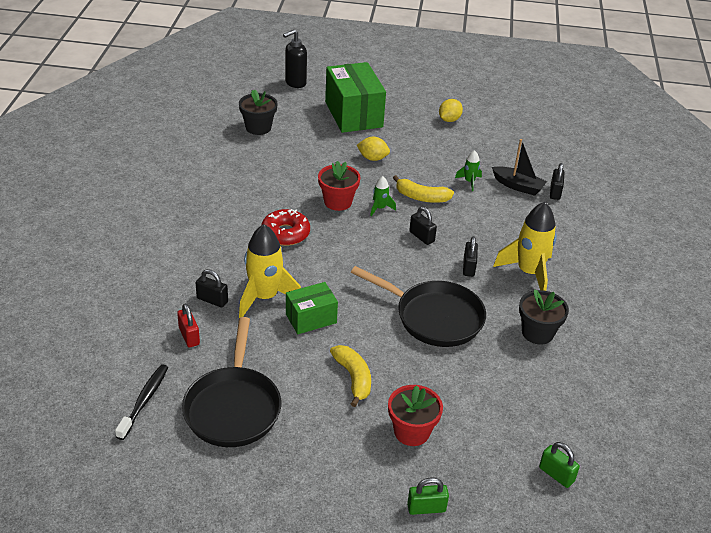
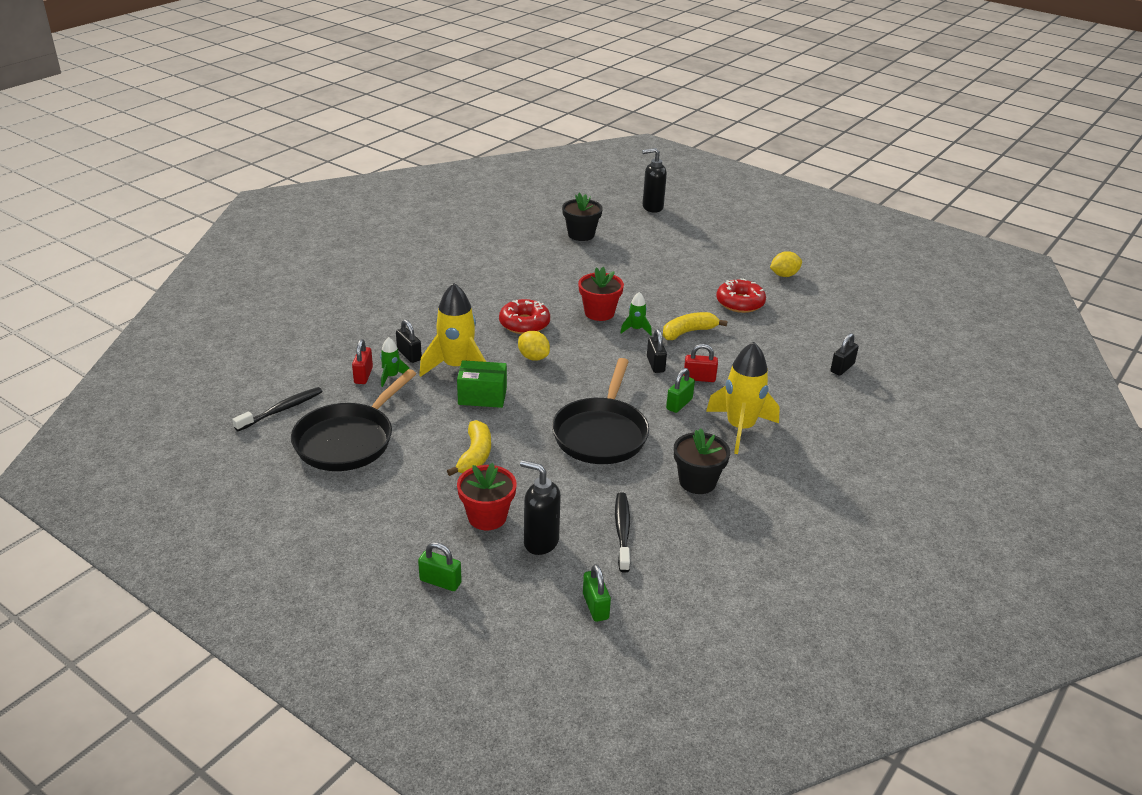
camera: 30 degrees right, 5 degrees down
green box [325,62,386,133] -> none
black pan [351,266,486,347] -> black pan turned 45 degrees clockwise [552,358,649,464]
yellow lemon [357,137,390,161] -> yellow lemon moved to [518,331,550,361]
yellow banana [393,175,454,203] -> yellow banana turned 105 degrees clockwise [663,312,727,340]
green rocket [455,150,482,191] -> green rocket moved to [380,337,409,387]
black padlock [463,236,478,277] -> green padlock [666,368,695,413]
black boat [492,139,547,196] -> none
none -> black soap dispenser [520,460,561,555]
none -> black toothbrush [615,492,630,573]
none -> red padlock [684,344,718,382]
none -> red donut [716,278,766,313]

